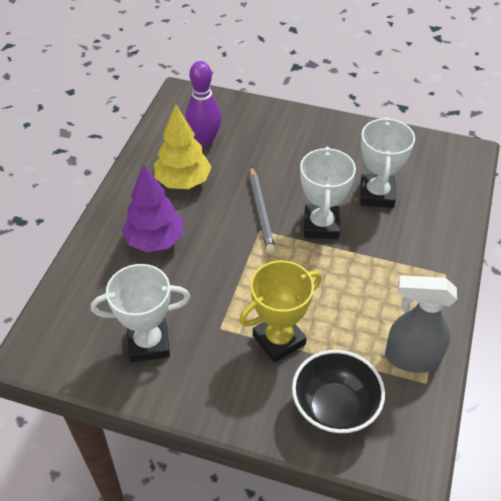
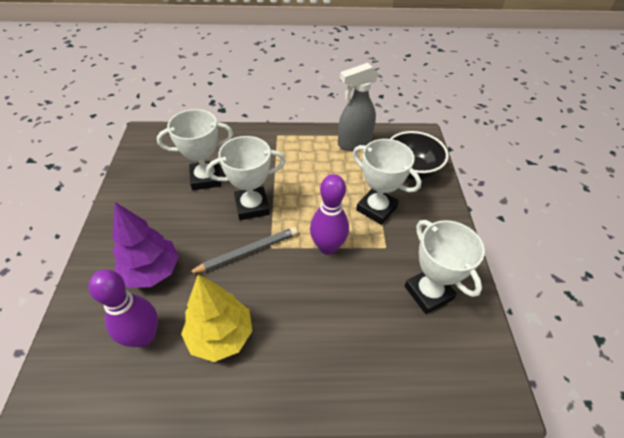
camera: 110 degrees left, 0 degrees up
purple tree [122,164,183,252] -> purple tree moved to [112,202,179,288]
yellow trophy [239,261,322,363] -> white trophy [353,139,422,225]
grey spray bottle [385,275,457,373] -> grey spray bottle turned 75 degrees clockwise [338,63,379,151]
none -> purple bowling pin [310,174,349,255]

